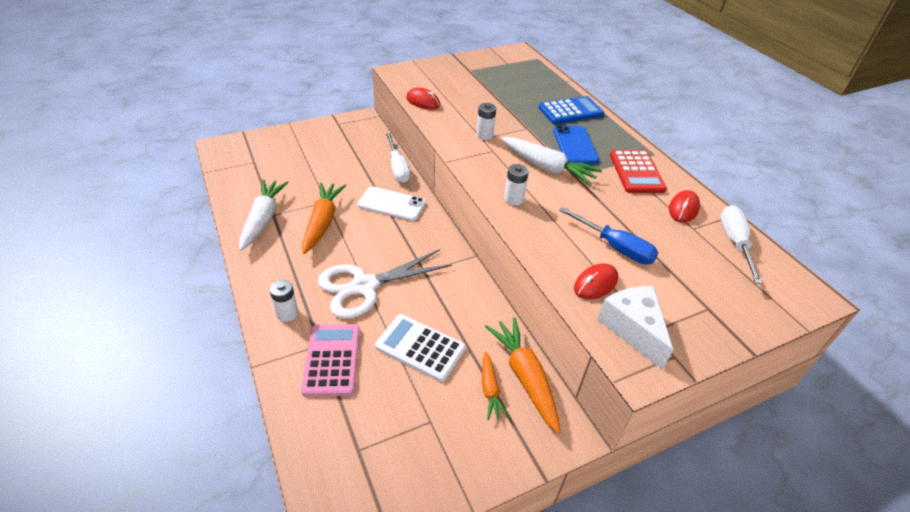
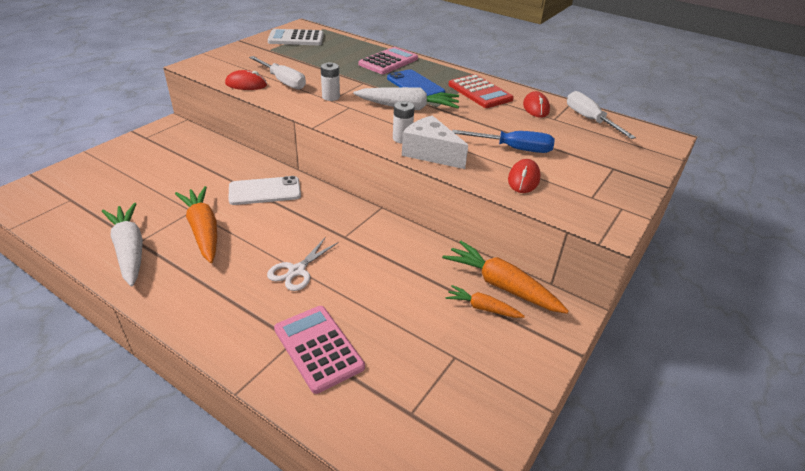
camera: 30 degrees left, 5 degrees down
white battery [269,280,298,322] -> none
white scissors [318,249,452,319] -> white scissors [267,237,339,291], size x0.56
white calculator [375,314,466,382] -> white calculator moved to [267,29,324,45]
white screwdriver [386,133,410,183] -> white screwdriver moved to [249,56,306,90]
orange carrot [482,352,508,420] -> orange carrot turned 150 degrees clockwise [445,285,525,318]
blue calculator [539,96,605,124] -> pink calculator [359,47,418,74]
white cheese [597,286,673,370] -> white cheese moved to [402,115,468,169]

